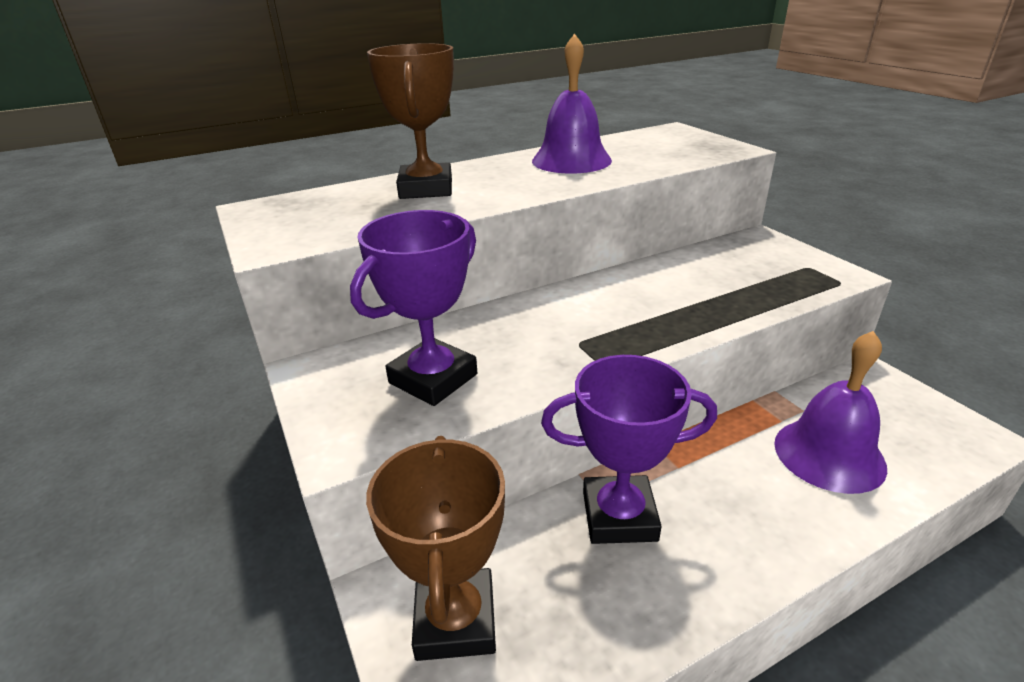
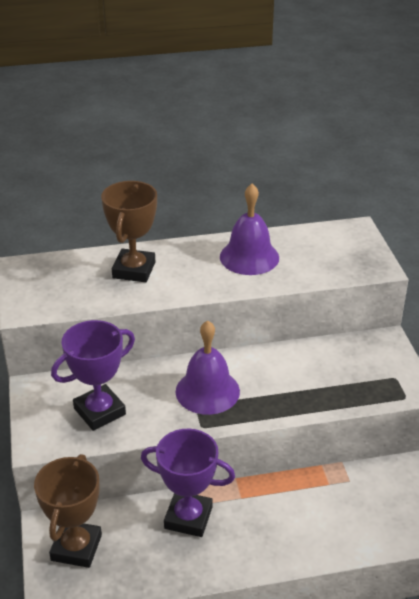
camera: 15 degrees right, 5 degrees up
purple bell [774,331,887,494] -> purple bell moved to [176,320,240,415]

